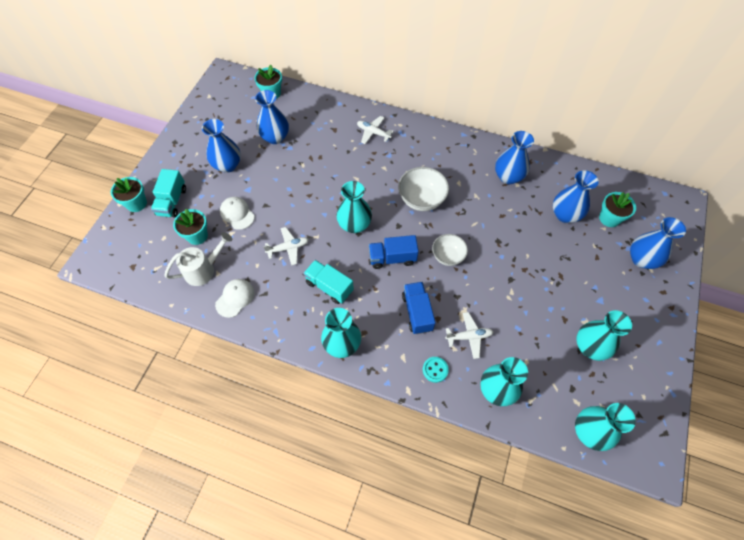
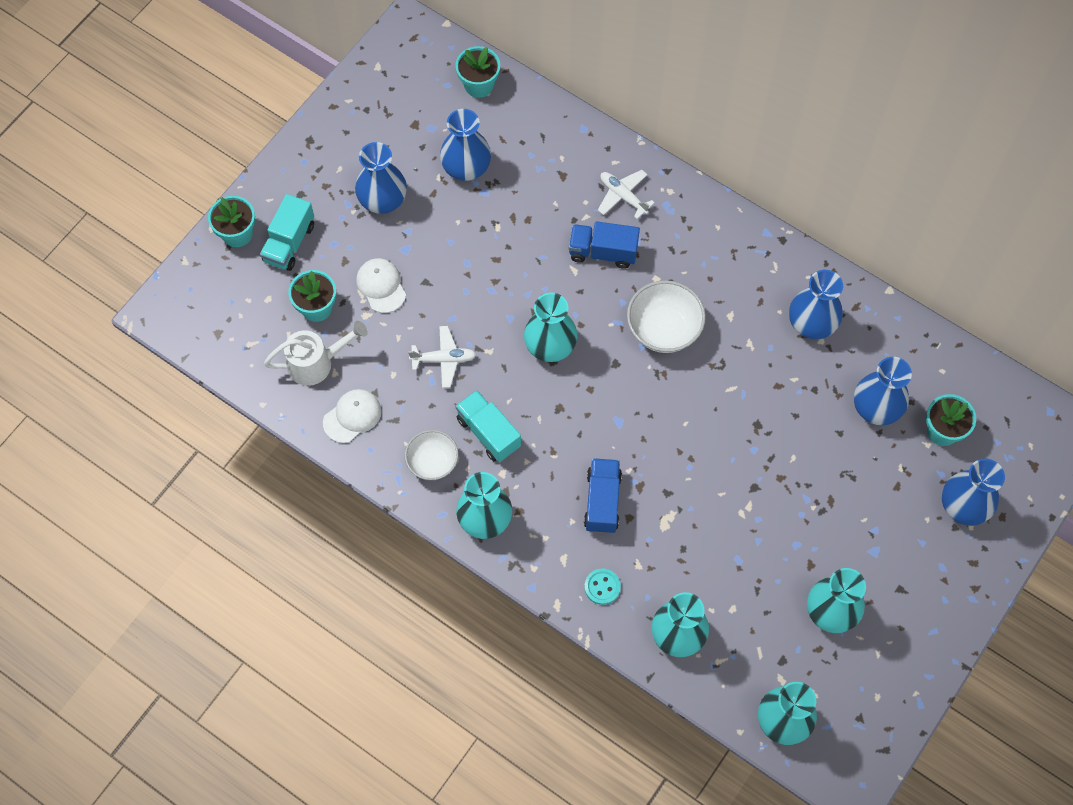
camera: 15 degrees right, 5 degrees up
blue truck [369,235,419,269] -> blue truck moved to [569,221,640,269]
white bowl [432,234,468,266] -> white bowl moved to [405,430,458,480]
white plane [445,312,493,359] -> none

